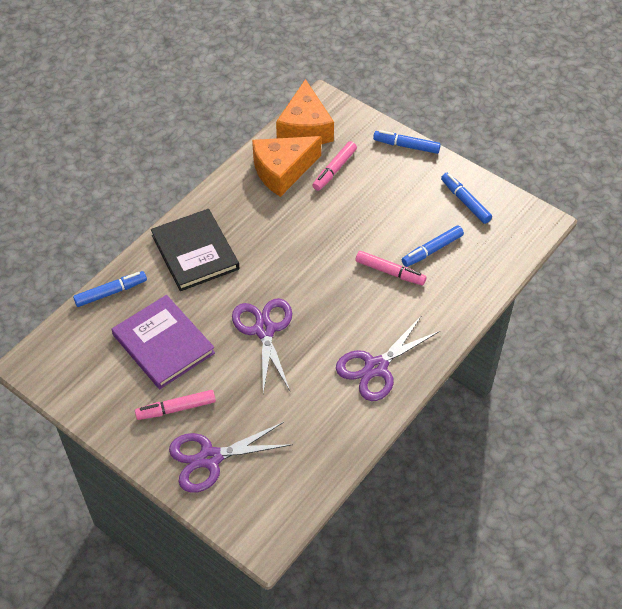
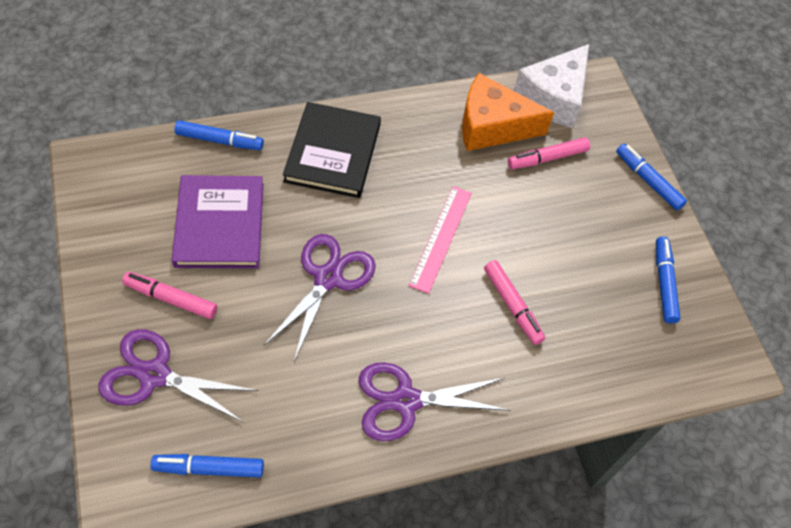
camera: 30 degrees right, 5 degrees up
orange cheese [276,79,334,144] -> white cheese [514,44,589,128]
blue marker [402,225,464,267] -> blue marker moved to [150,454,264,478]
none -> pink ruler [409,186,472,294]

